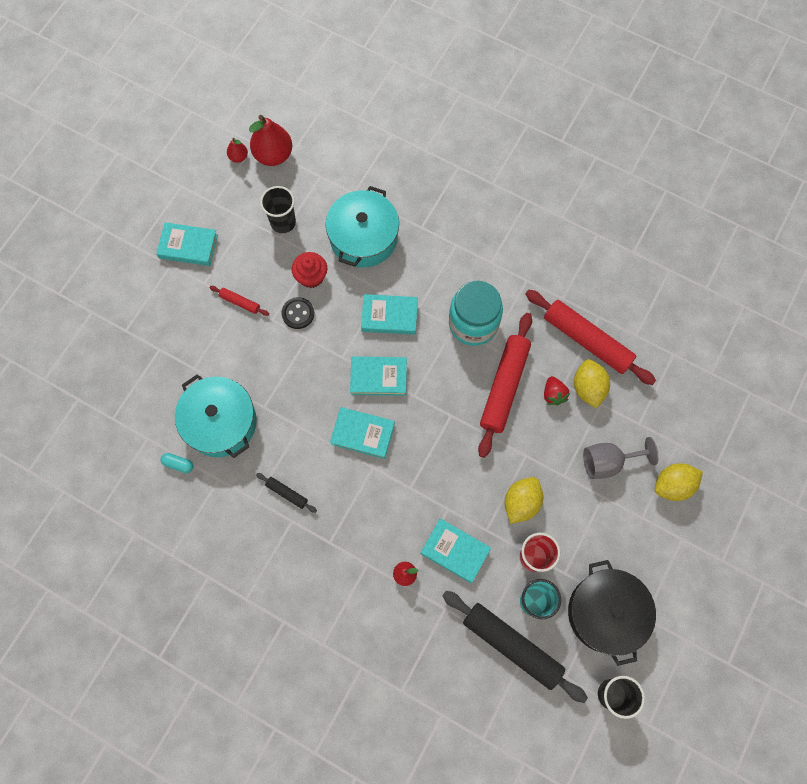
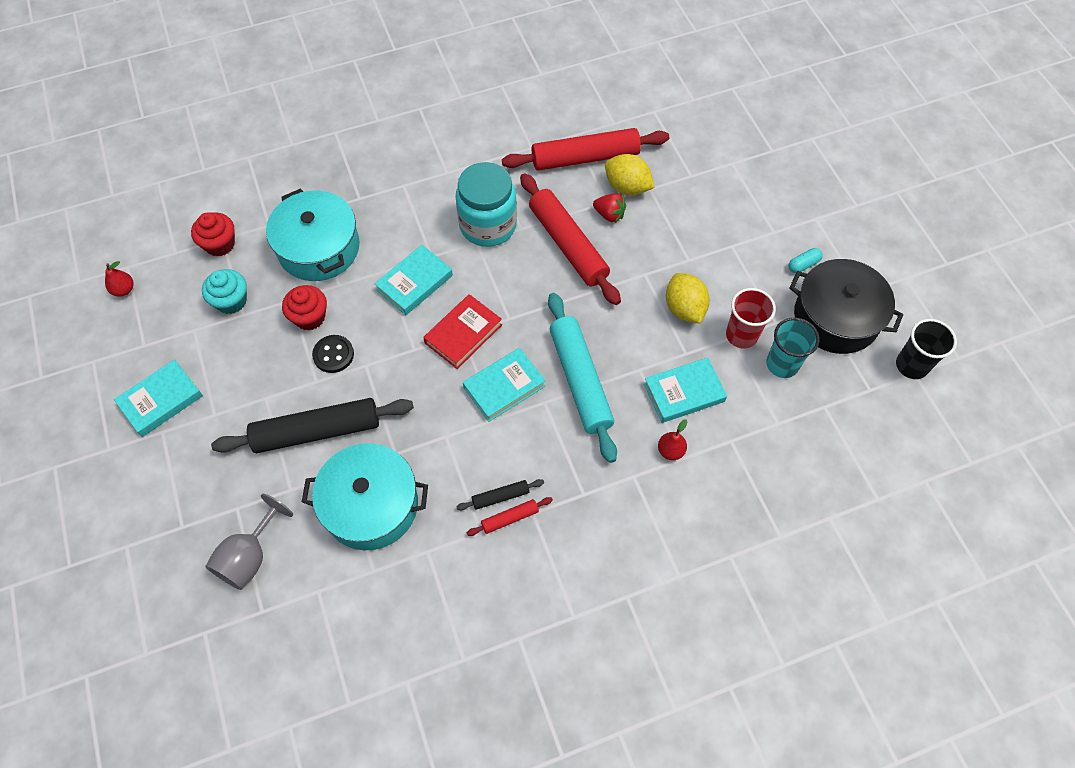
camera: 50 degrees left, 10 degrees down
turquoise capsule [161,453,193,473] -> turquoise capsule moved to [788,248,823,273]
red rolling pin [210,286,269,316] -> red rolling pin moved to [467,497,553,536]
red pear [249,115,292,166] -> none
black cup [260,186,296,233] -> turquoise cupcake [202,269,247,314]
turquoise book [350,356,407,396] -> red book [423,294,502,369]
black rolling pin [442,591,588,703] -> black rolling pin moved to [211,398,414,453]
grey goblet [583,437,659,479] -> grey goblet moved to [205,494,293,590]
yellow lemon [654,463,703,501] -> none
none -> red cupcake [191,212,235,256]
none -> turquoise rolling pin [548,293,617,463]

